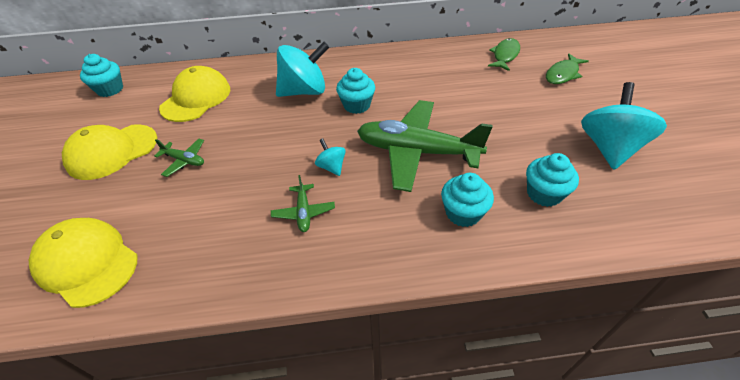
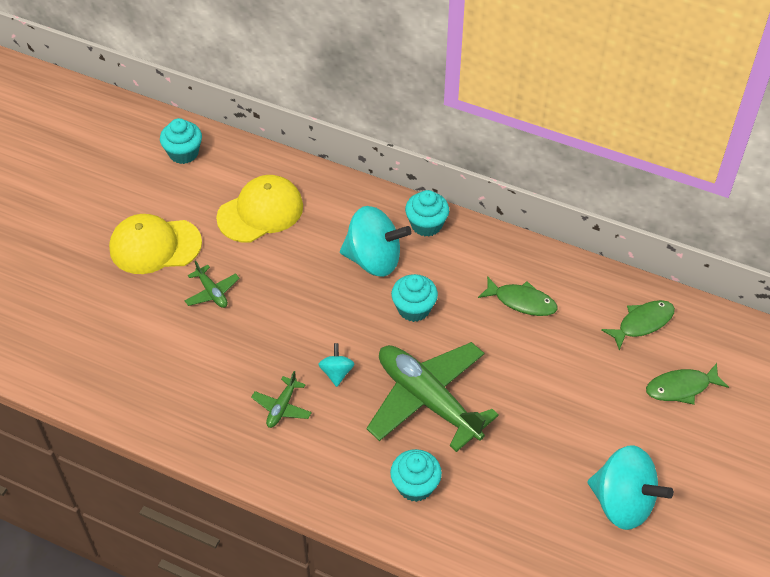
camera: 30 degrees right, 5 degrees up
yellow cap [29,218,138,308] -> none
turquoise cupcake [526,153,579,207] -> turquoise cupcake moved to [405,190,449,237]
turquoise spinning top [581,82,667,170] -> turquoise spinning top turned 75 degrees clockwise [588,445,674,530]
none -> green fish [478,276,557,316]

